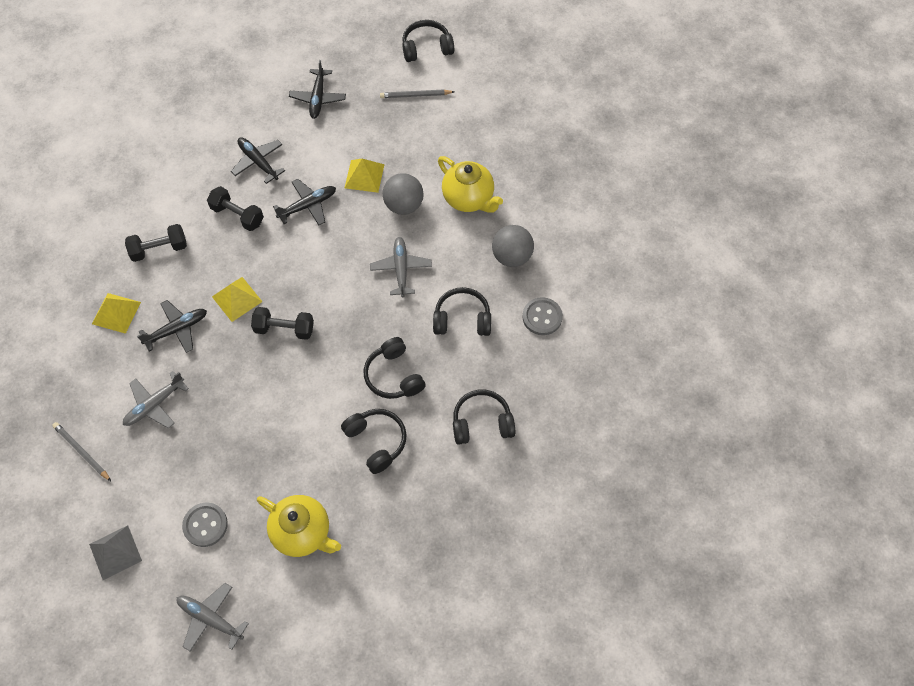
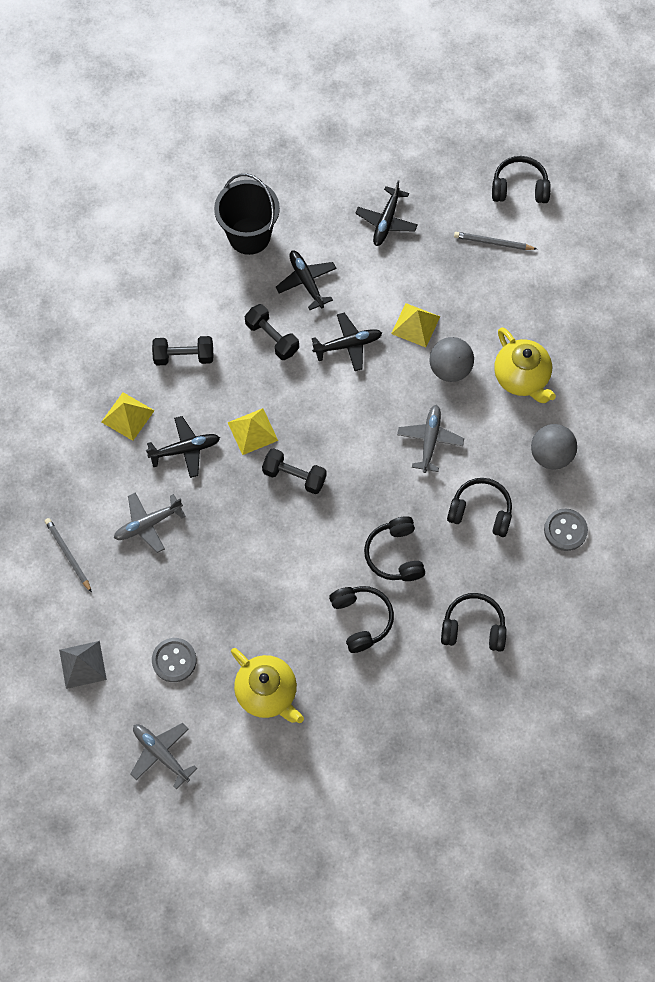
camera: 15 degrees right, 5 degrees up
none -> black bucket [214,173,280,255]

